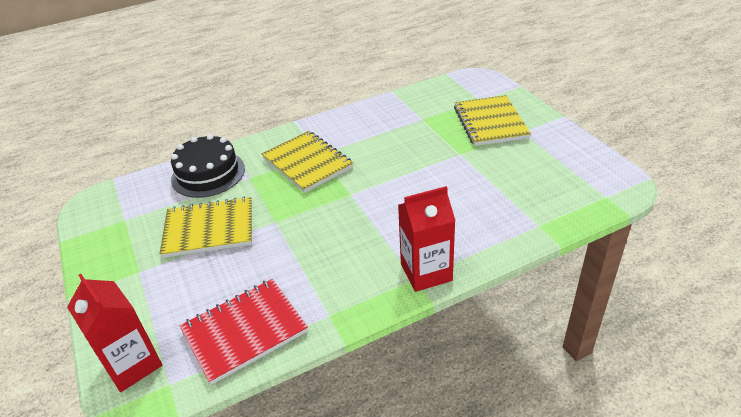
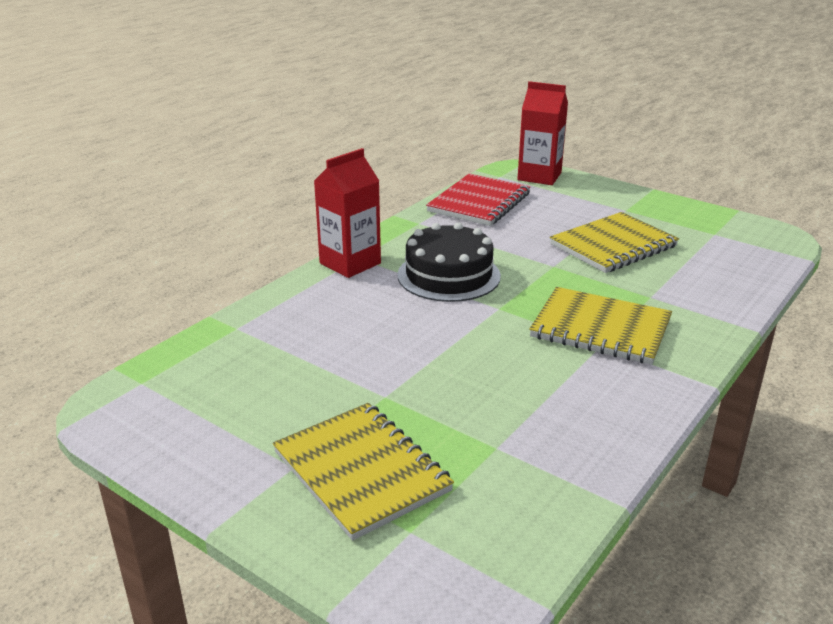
camera: 150 degrees right, 10 degrees down
black cake [171,134,245,198] -> black cake moved to [397,223,501,302]

